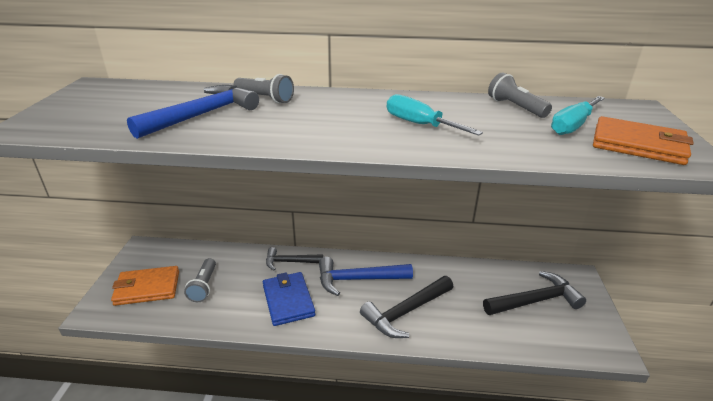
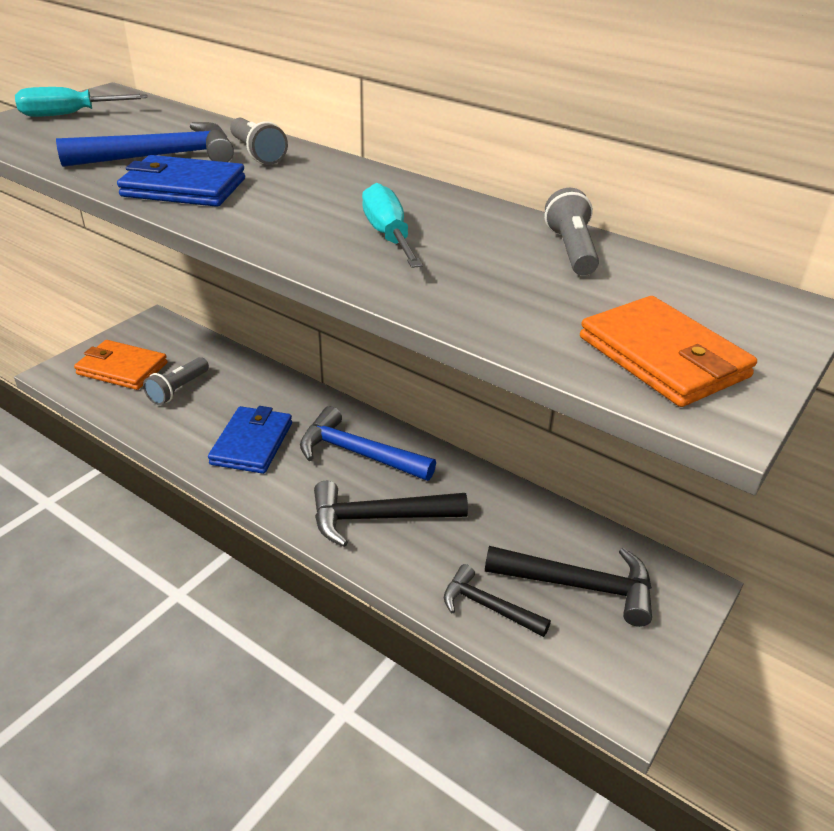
camera: 30 degrees right, 5 degrees up
black hammer [266,247,323,271] -> black hammer moved to [444,564,551,637]
turquoise screwdriver [551,96,605,135] -> turquoise screwdriver moved to [15,87,147,117]
none -> blue wallet [117,155,245,207]

